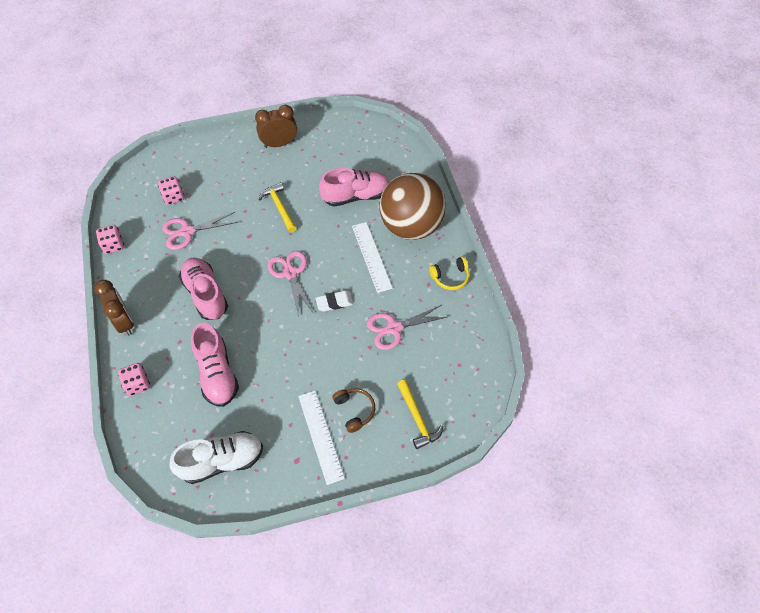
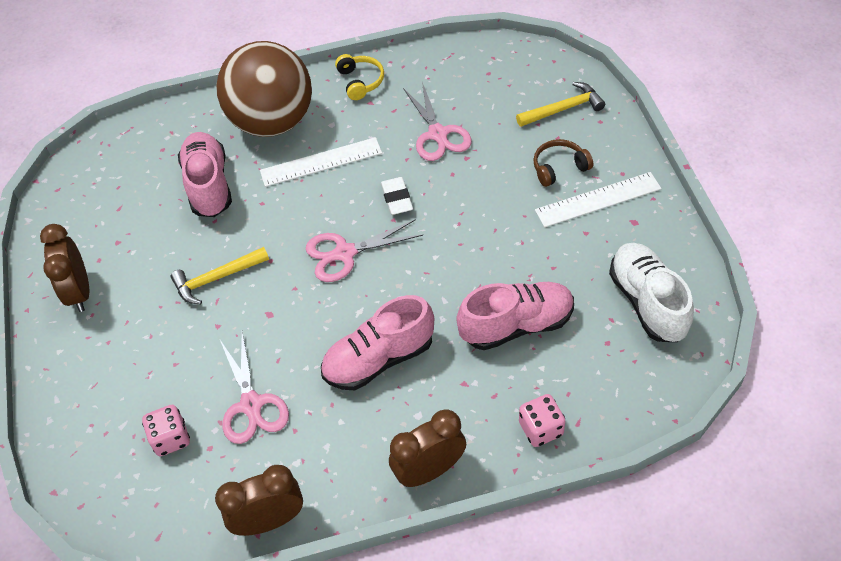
camera: 85 degrees left, 5 degrees down
pink dice [96,225,124,254] -> brown clock [215,465,303,536]

